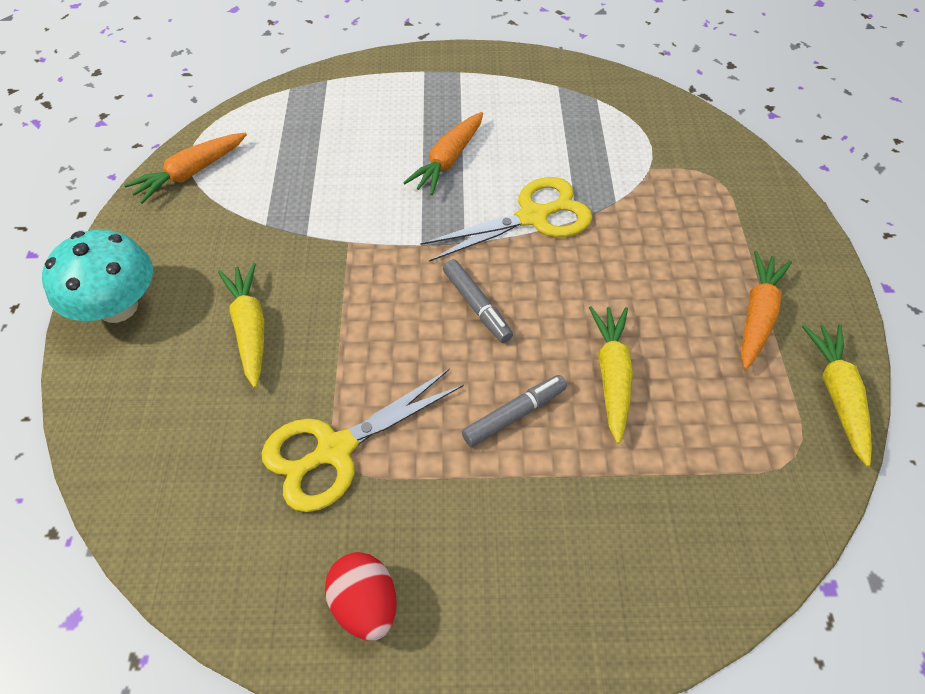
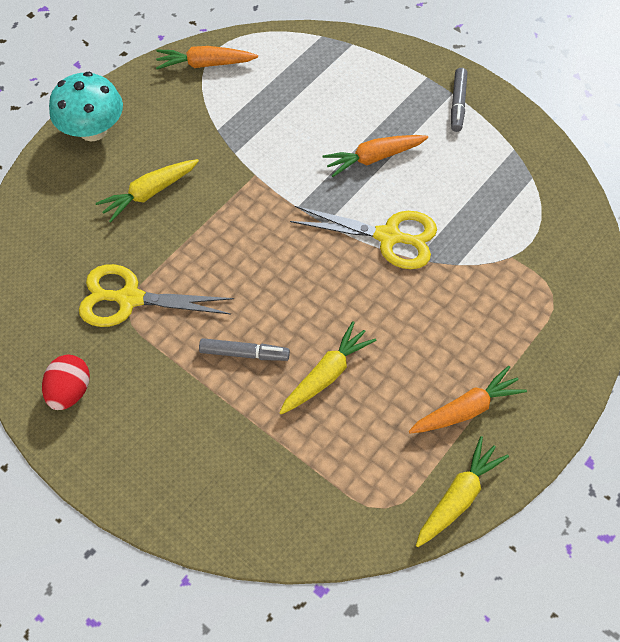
camera: 40 degrees right, 5 degrees up
yellow carrot [218,263,264,388] -> yellow carrot turned 150 degrees counterclockwise [96,159,199,223]
grey marker [443,259,513,343] -> grey marker moved to [451,68,467,132]

